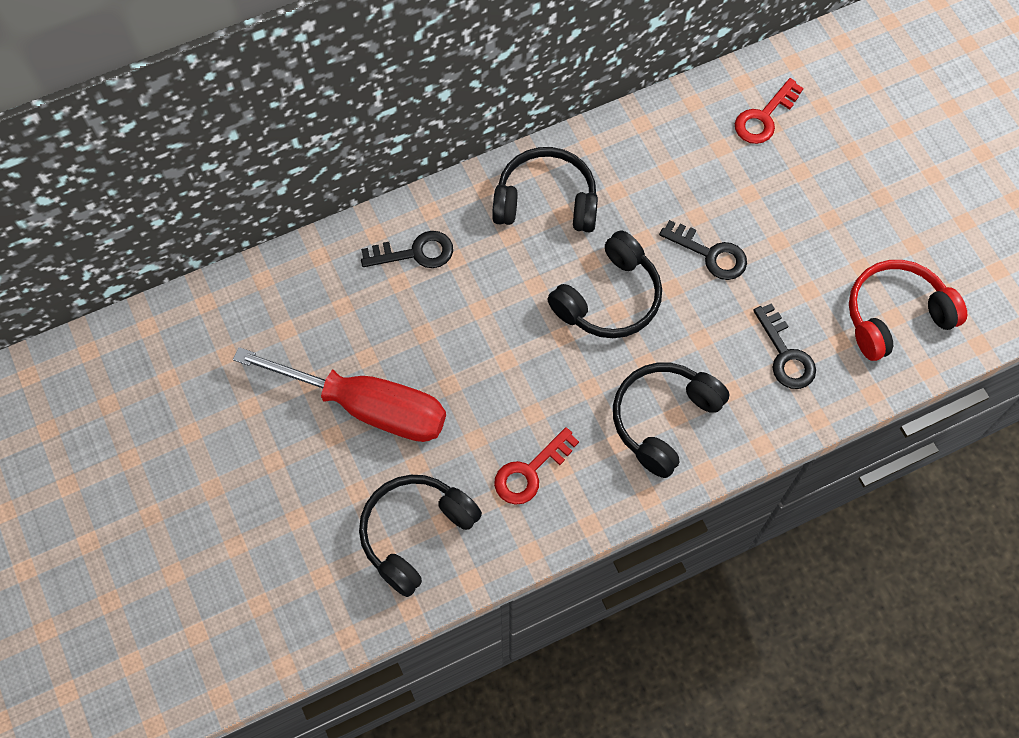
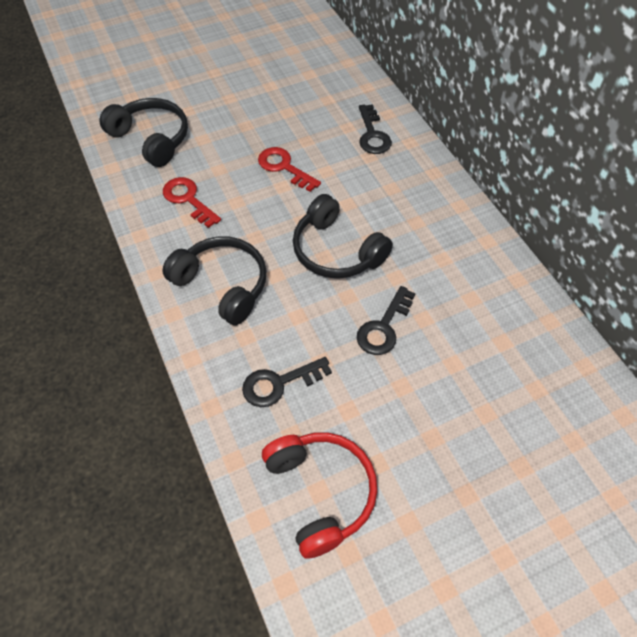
camera: 90 degrees right, 10 degrees down
red screwdriver [233,347,446,442] -> none
black headphones [492,147,598,233] -> none
red key [735,78,804,144] -> red key moved to [258,147,321,192]

